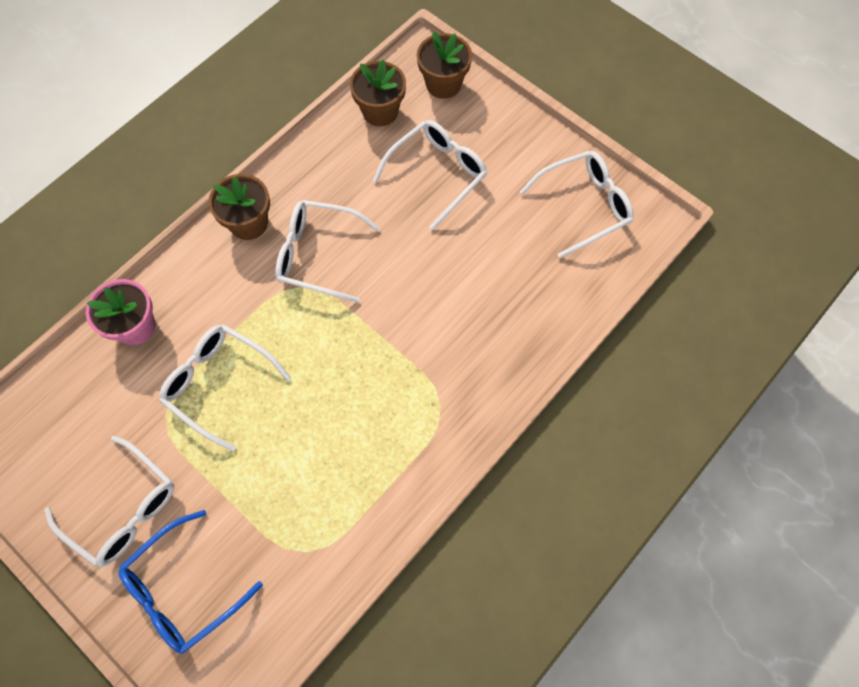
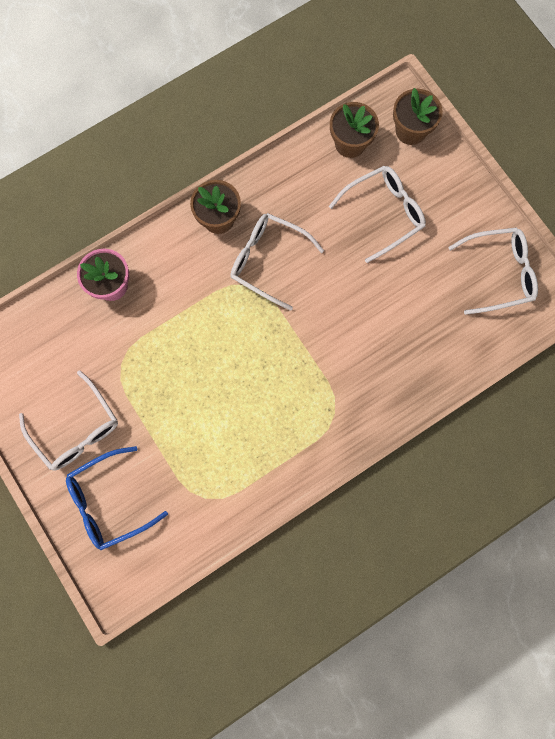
camera: 15 degrees right, 10 degrees up
white glasses [159,324,291,452] -> none

